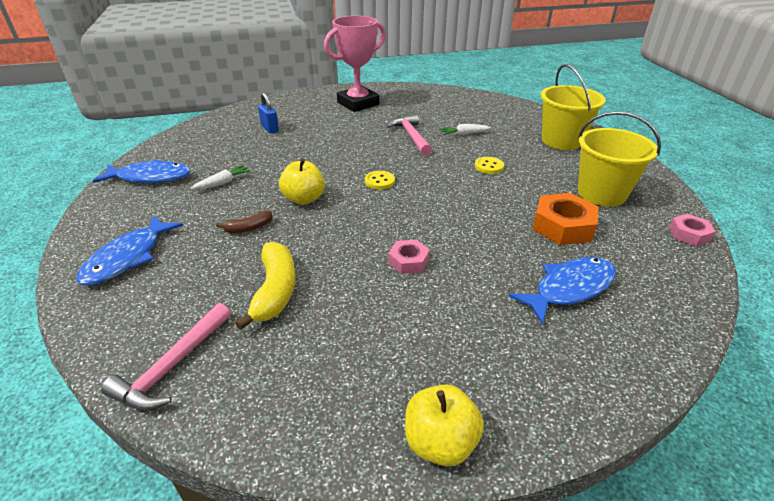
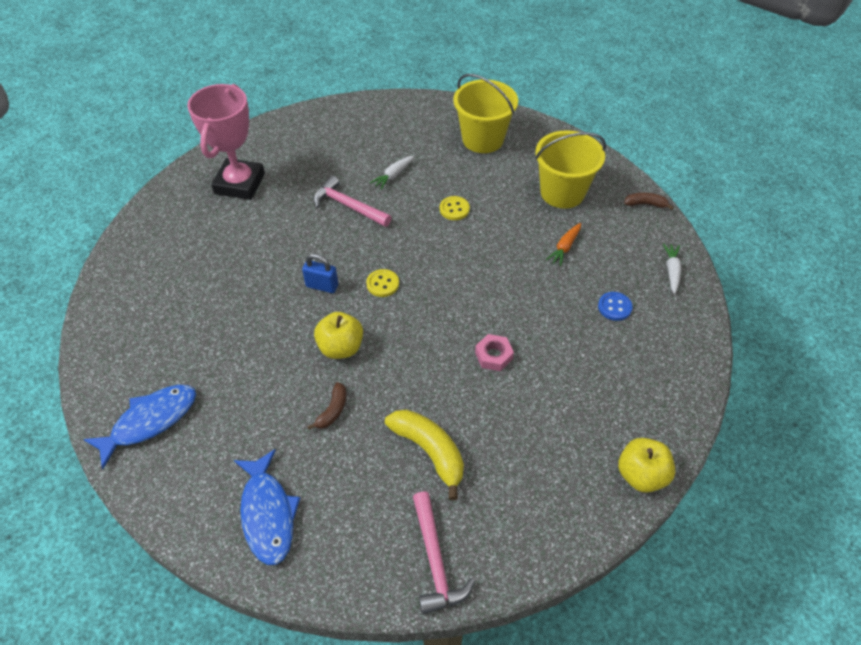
camera: 40 degrees left, 15 degrees up
white carrot [191,165,251,190] -> white carrot moved to [663,244,681,294]
blue padlock [258,93,279,133] -> blue padlock moved to [302,253,338,293]
blue fish [509,257,616,325] -> blue button [598,292,633,321]
orange nut [532,193,599,245] -> orange carrot [546,223,581,267]
pink nut [669,214,716,246] -> brown banana [624,192,674,210]

